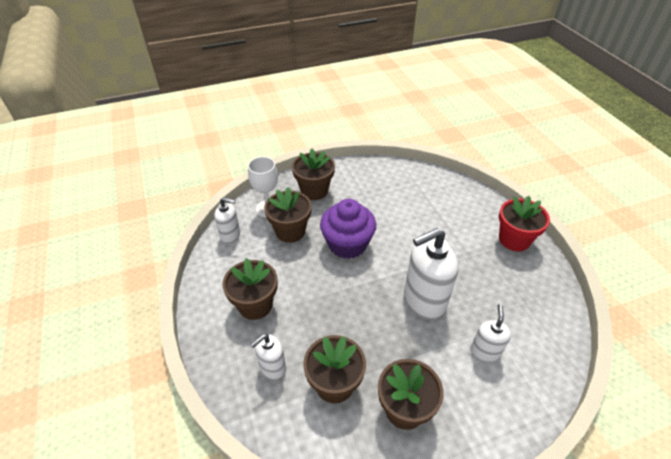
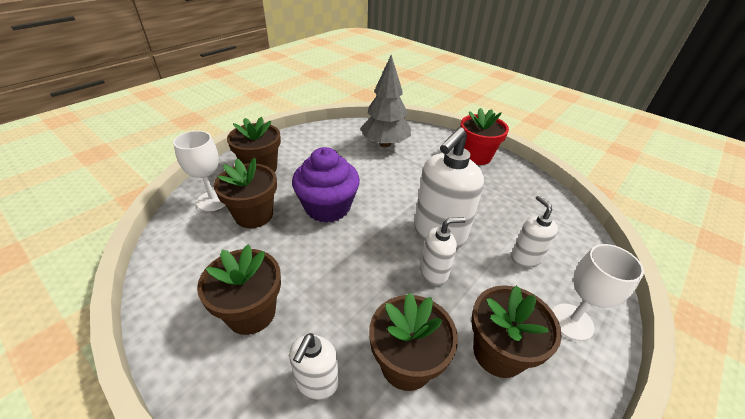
camera: 30 degrees left, 5 degrees down
white soap dispenser [214,197,240,244] -> white soap dispenser moved to [420,217,466,285]
none -> grey tree [360,55,411,147]
none -> white goblet [552,244,644,341]

